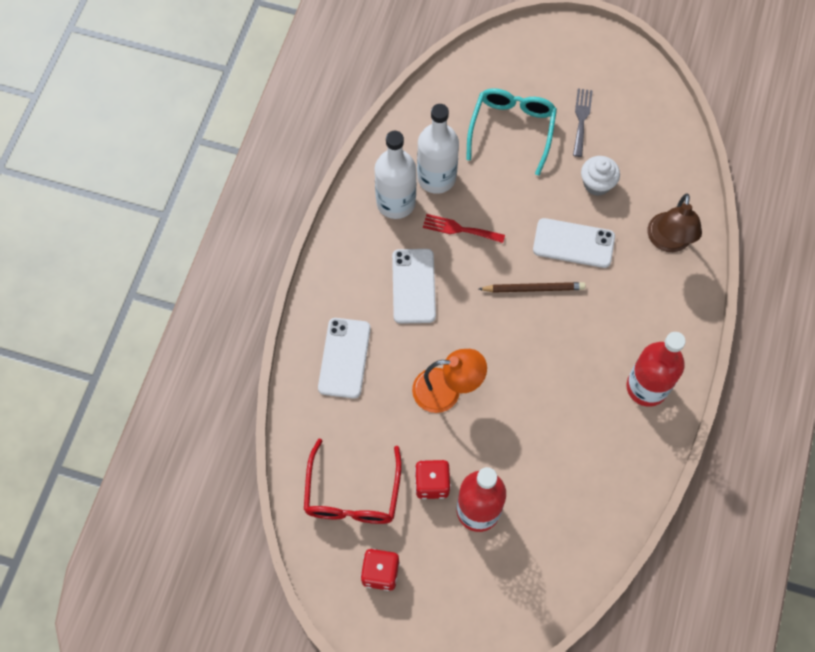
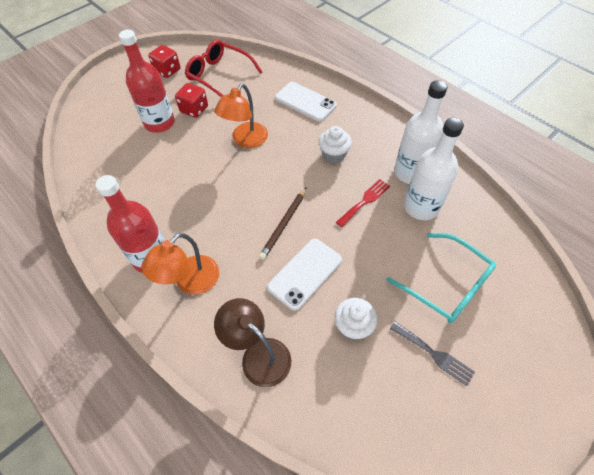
camera: 120 degrees right, 10 degrees down
white phone [392,249,436,324] -> white cupcake [319,126,352,163]
none -> orange lamp [141,233,219,294]

